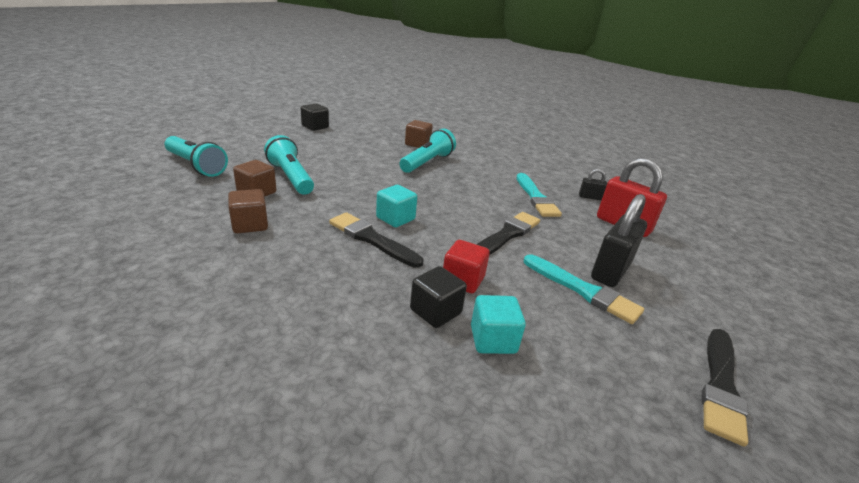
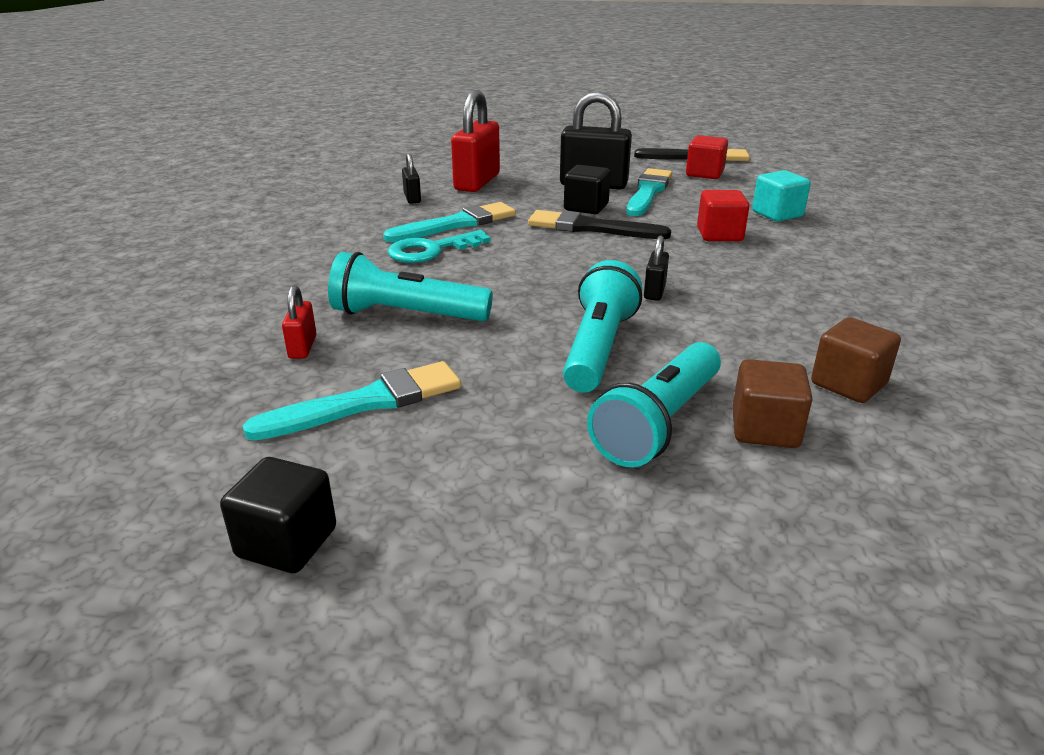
camera: 110 degrees left, 0 degrees up
turquoise flashlight [165,136,228,177] -> turquoise flashlight moved to [563,260,642,393]
black brush [329,212,423,268] -> none
turquoise cube [376,185,417,227] -> black padlock [644,236,669,301]
brown cube [405,120,433,148] -> red padlock [282,285,317,359]
black cube [410,266,467,328] -> black cube moved to [564,165,611,214]
none -> turquoise brush [243,361,461,440]
none -> turquoise key [388,230,491,263]
none -> red cube [686,135,728,179]

